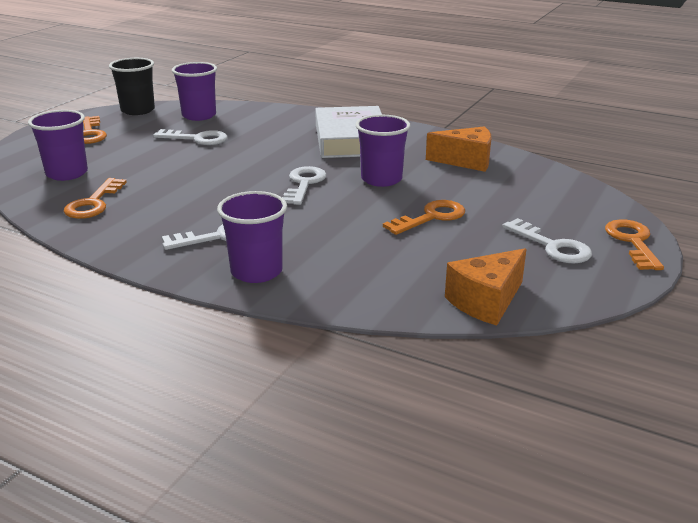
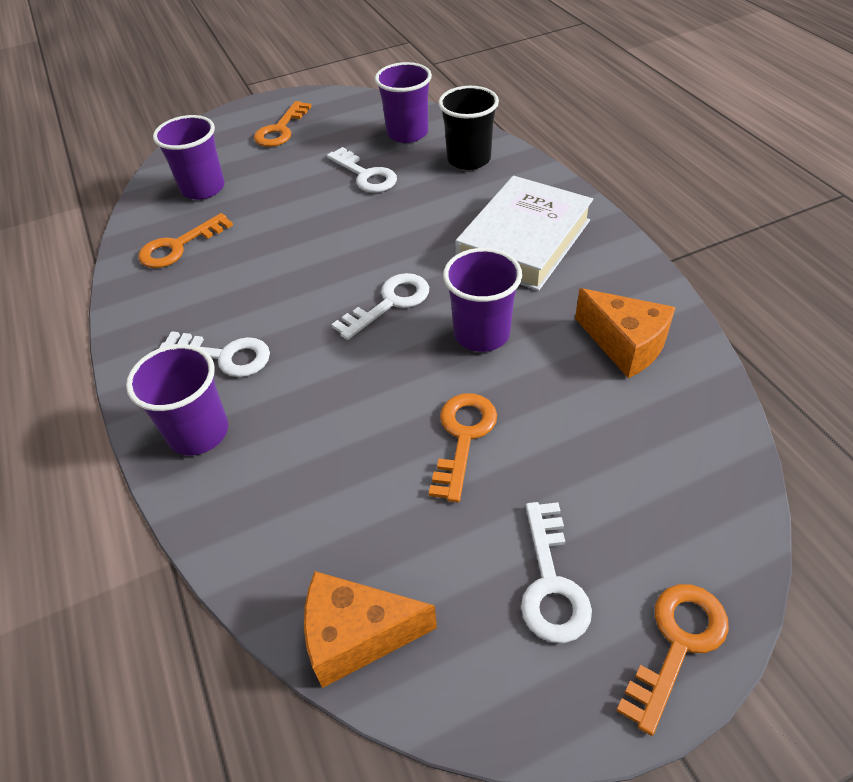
camera: 40 degrees right, 20 degrees up
black cup [109,58,155,115] -> black cup moved to [438,86,499,170]
orange key [383,200,465,235] -> orange key turned 75 degrees counterclockwise [429,393,497,503]

